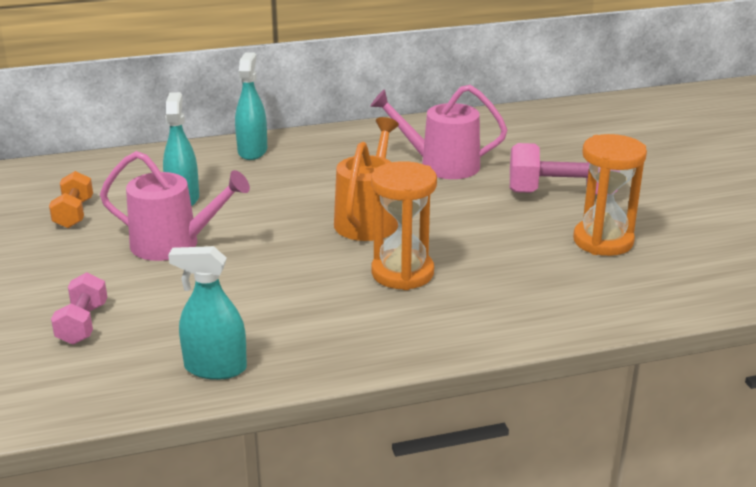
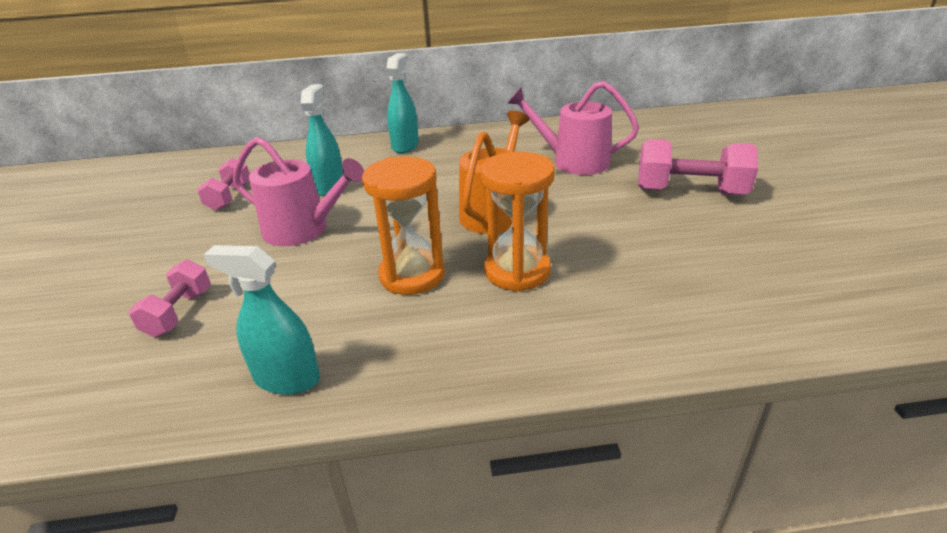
camera: 10 degrees right, 5 degrees up
orange dumbbell [49,171,93,228] -> pink dumbbell [197,158,250,211]
orange hourglass [573,134,647,256] -> orange hourglass moved to [362,156,445,295]

